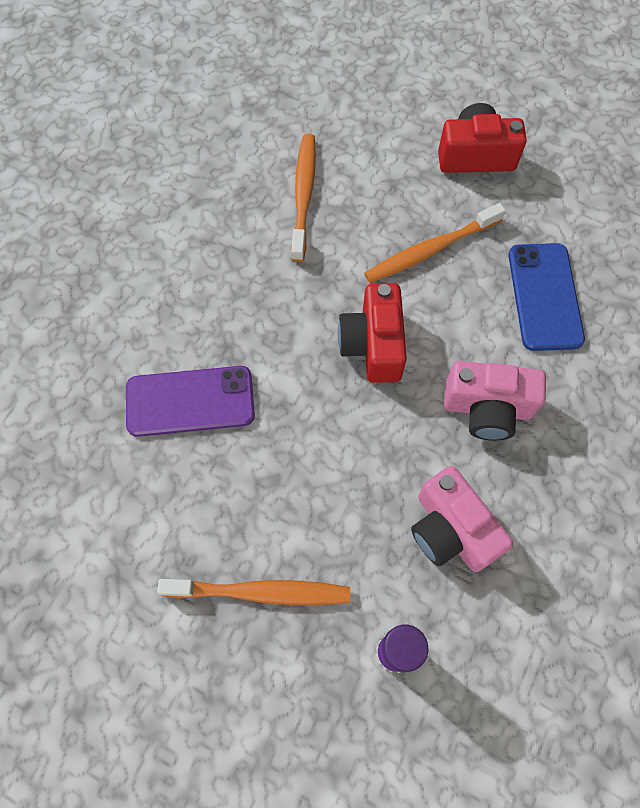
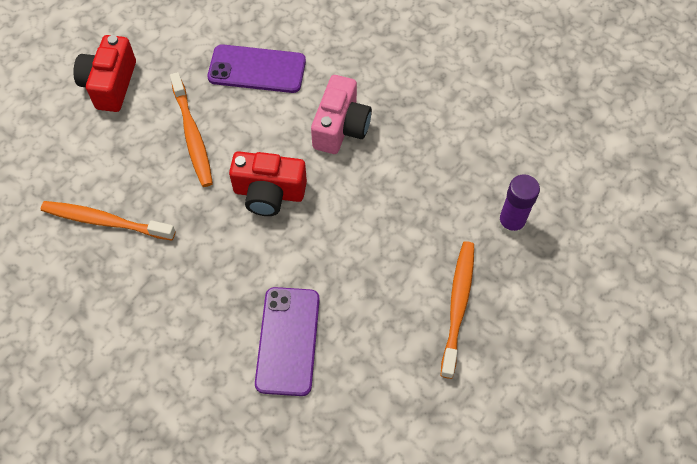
camera: 80 degrees left, 5 degrees down
pink camera [411,466,513,572] -> none
blue phone [508,243,585,351] -> purple phone [207,44,306,93]

